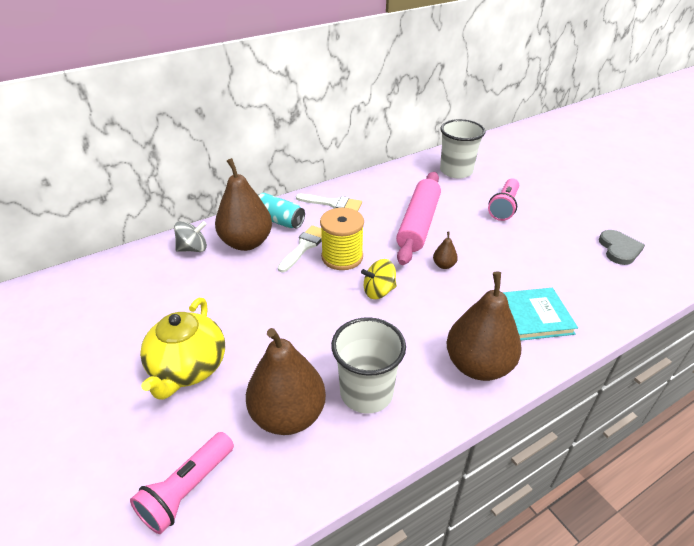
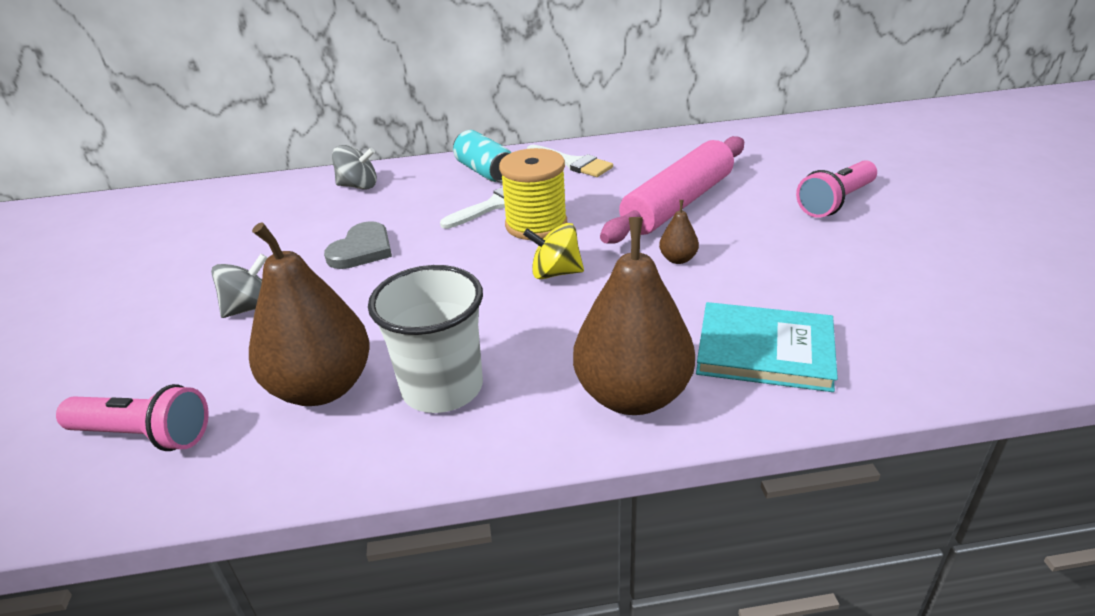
camera: 25 degrees right, 5 degrees down
pink flashlight [130,432,234,534] -> pink flashlight turned 135 degrees counterclockwise [56,384,209,451]
yellow teapot [140,298,225,400] -> grey spinning top [211,254,267,318]
brown pear [215,158,272,251] -> none
white cup [440,119,486,179] -> none
grey heart [599,230,645,265] -> grey heart moved to [324,221,392,269]

